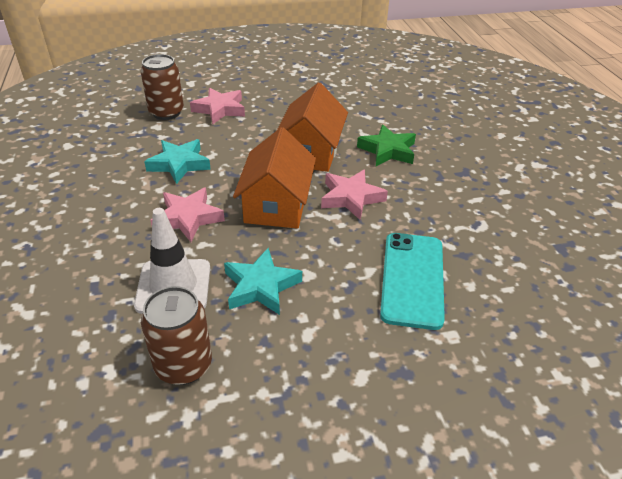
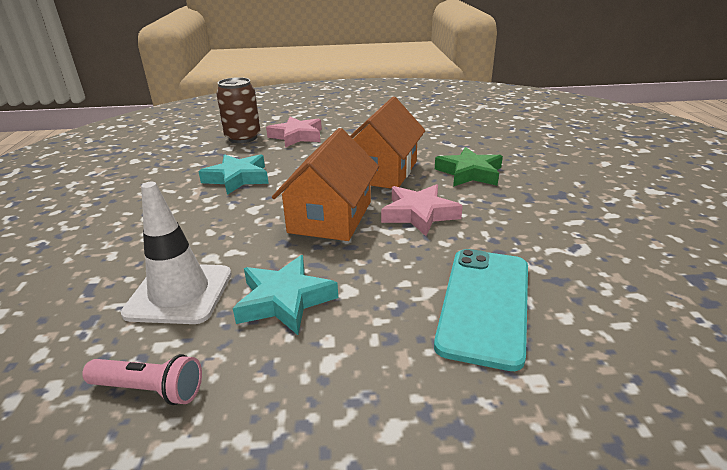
camera: 10 degrees right, 10 degrees down
brown can [141,286,212,385] -> pink flashlight [82,354,202,405]
pink star [151,187,225,242] -> none

